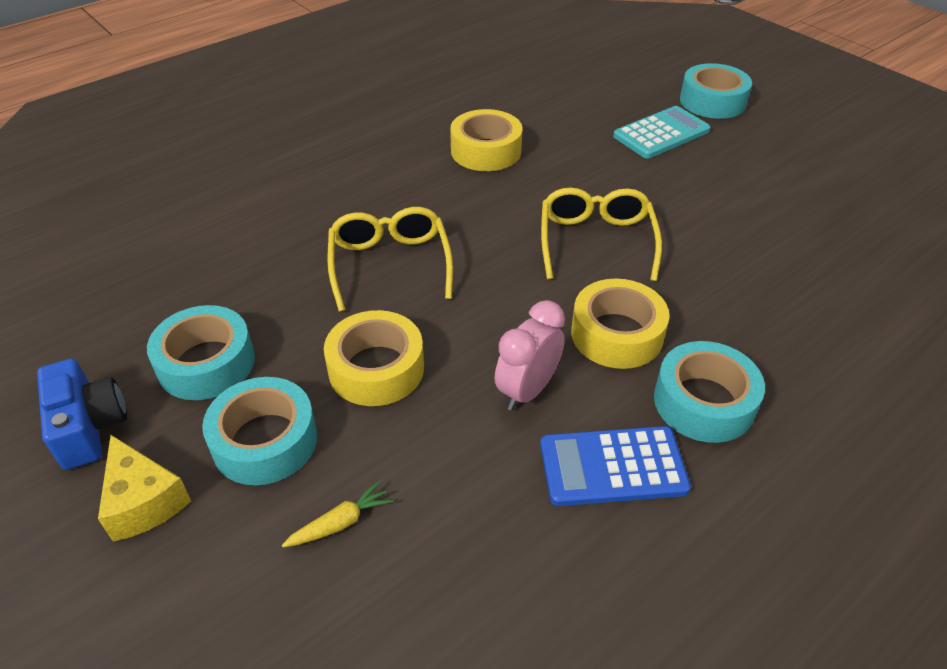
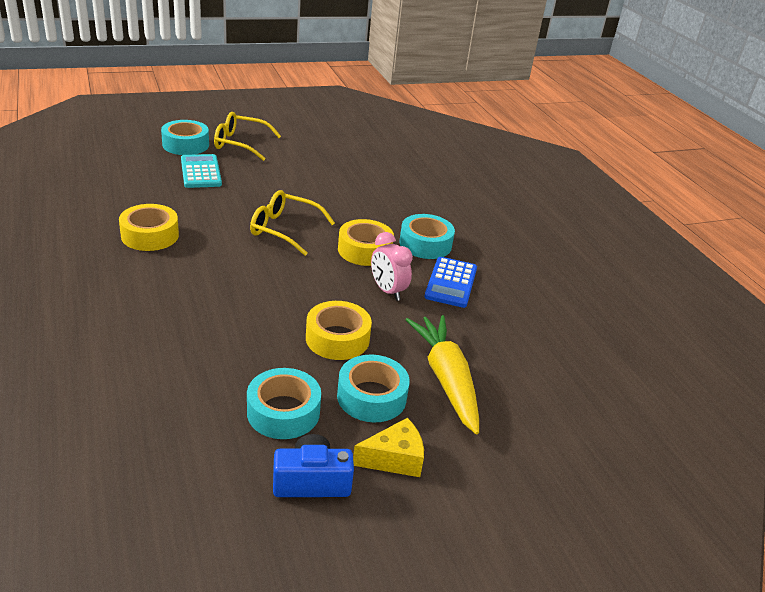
camera: 75 degrees left, 10 degrees down
yellow carrot [282,480,393,547] -> yellow carrot [406,315,479,435], size x2.49
yellow glasses [327,207,453,311] -> yellow glasses moved to [214,112,281,161]

